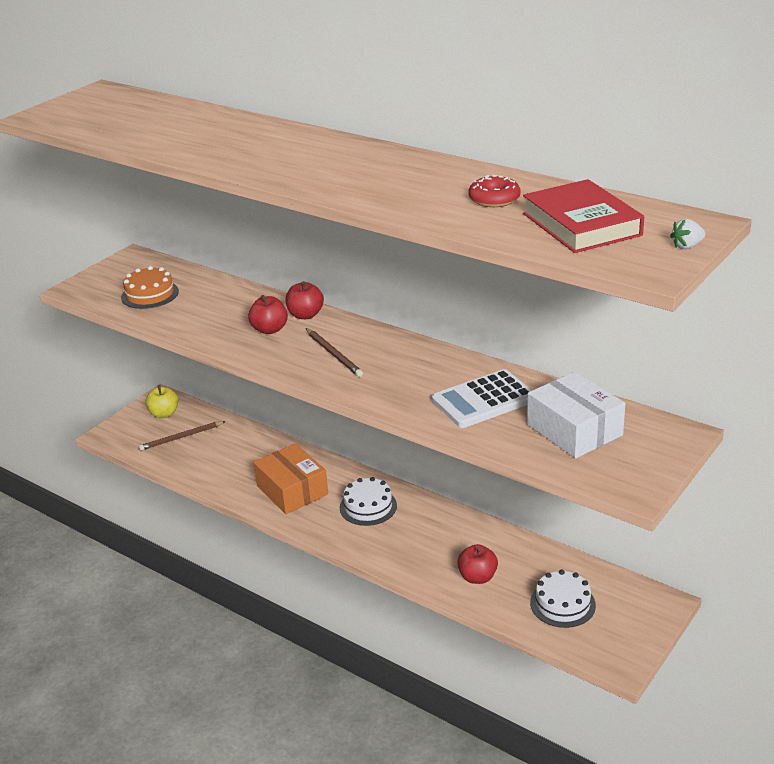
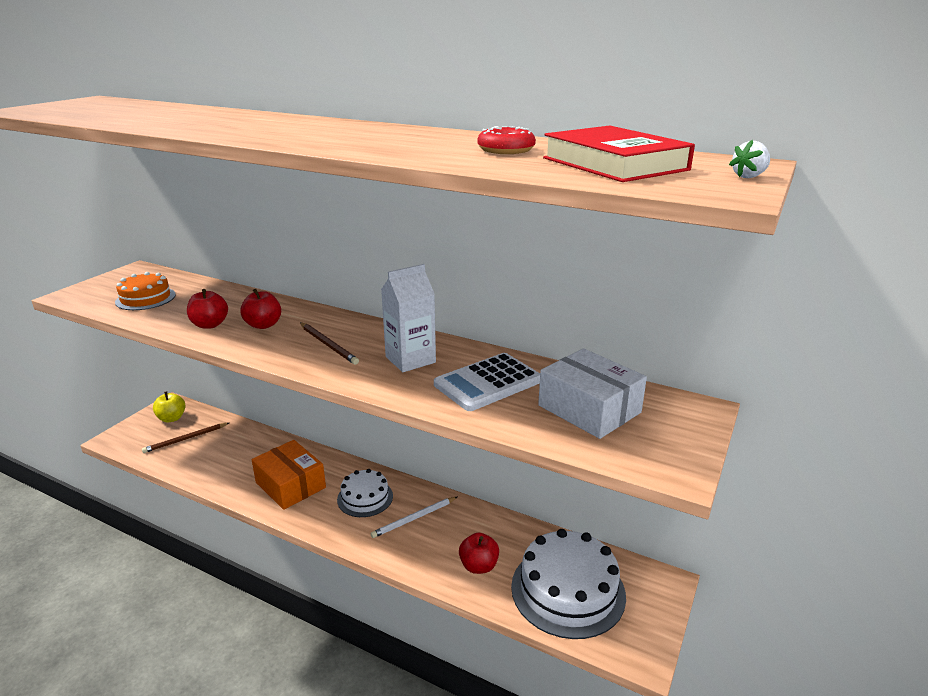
camera: 10 degrees left, 5 degrees down
red apple [286,281,324,319] -> red apple moved to [187,289,228,329]
white cake [530,570,596,628] -> white cake [511,529,626,639], size x1.73
none -> white pencil [371,497,457,538]
none -> white carton [381,264,436,372]

